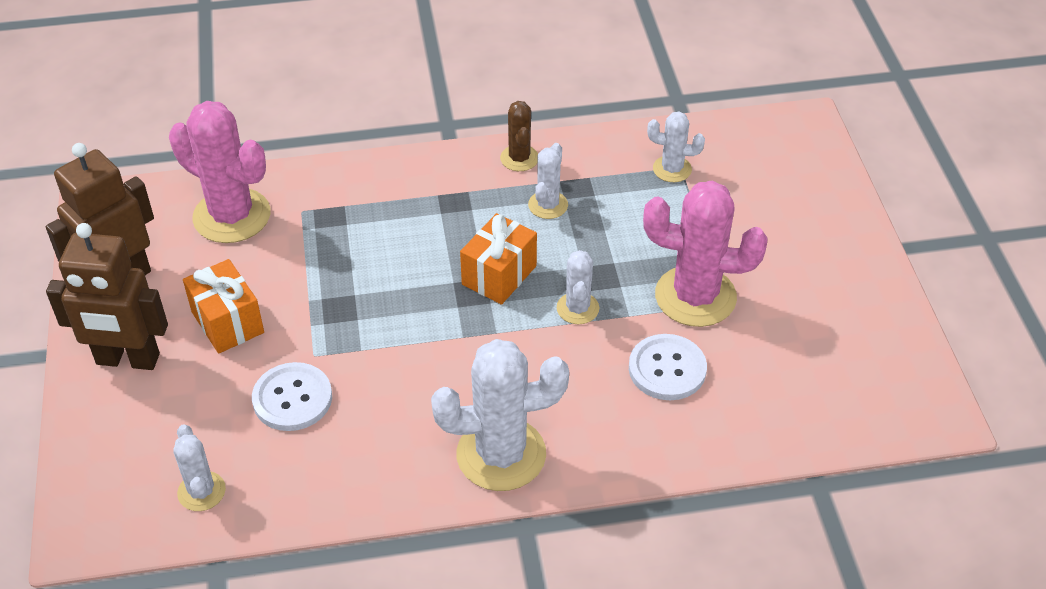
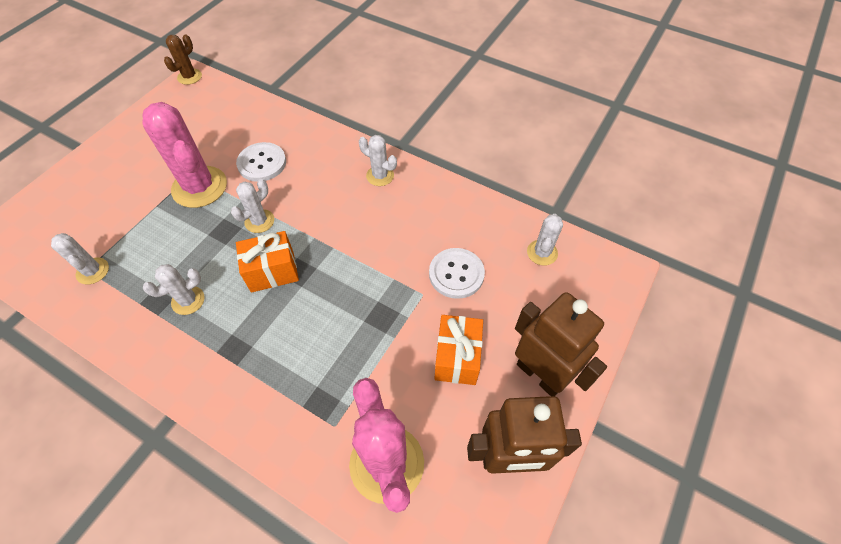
camera: 140 degrees left, 10 degrees up
white cactus [431,339,569,491] -> white cactus [359,135,397,186], size x0.52
brown cactus [500,101,538,171] -> brown cactus moved to [164,34,202,85]

